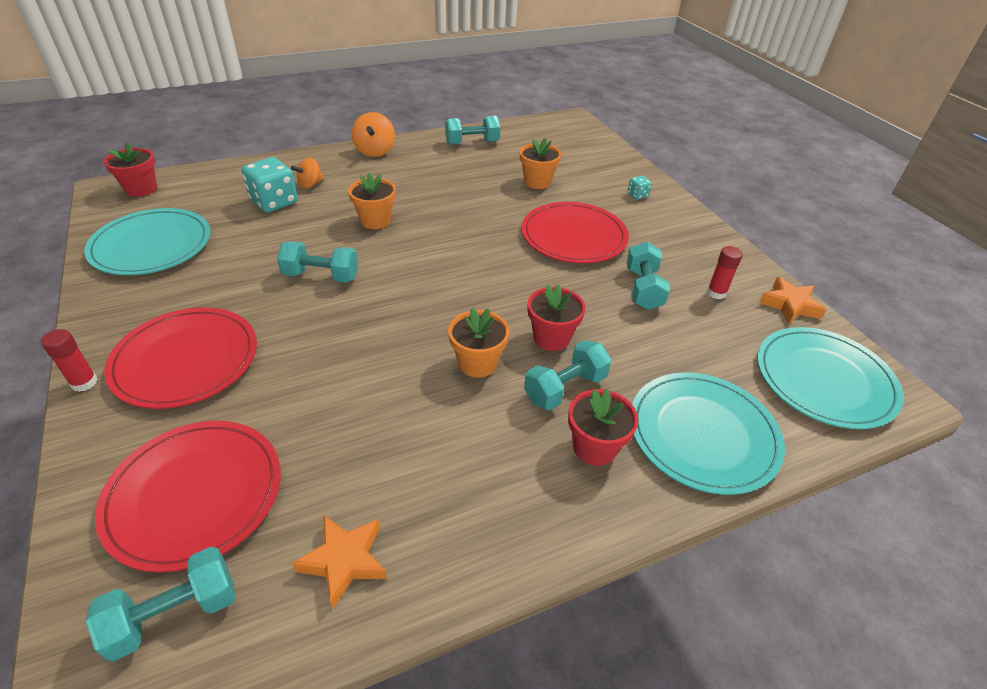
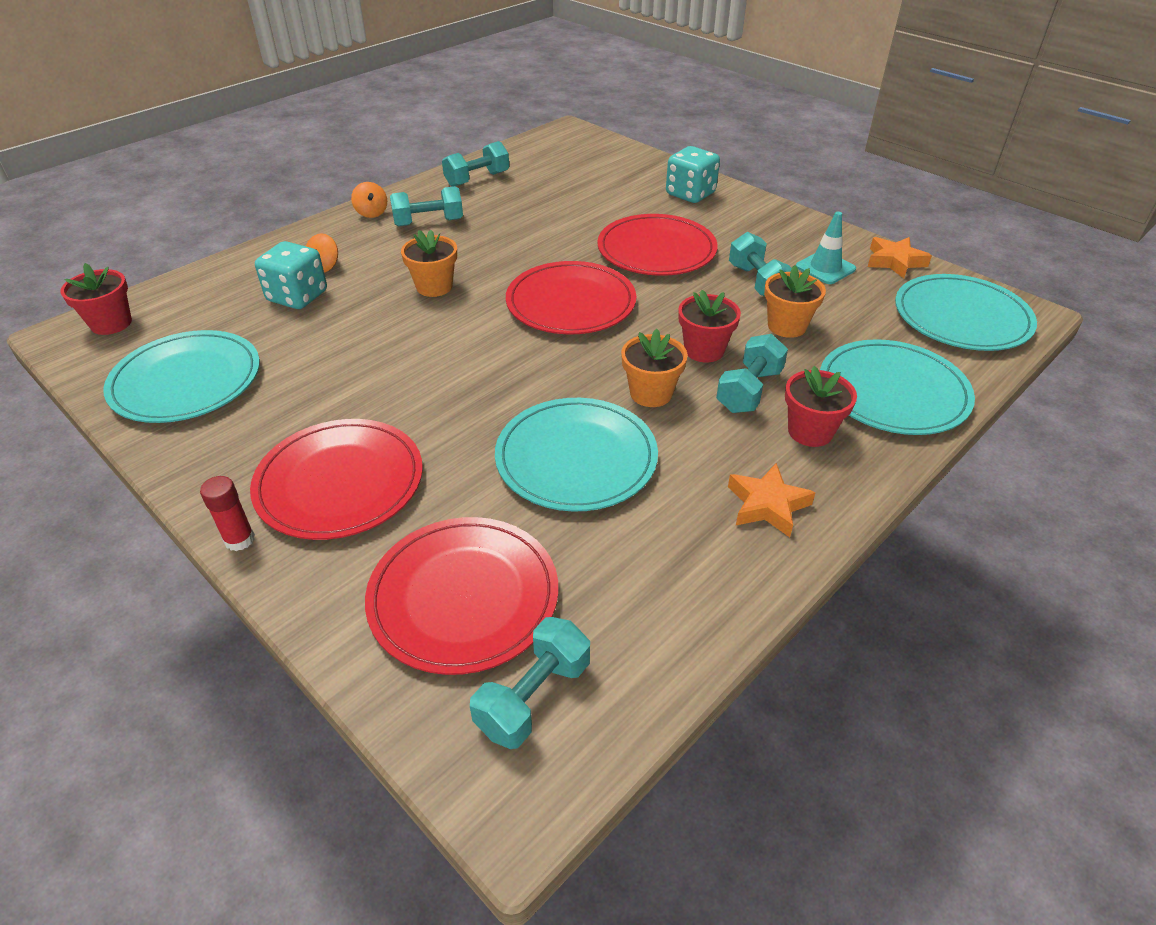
camera: 20 degrees left, 0 degrees up
turquoise dumbbell [277,241,358,282] -> turquoise dumbbell moved to [390,186,463,226]
orange star [292,515,387,609] -> orange star moved to [728,463,816,537]
orange spinning top [352,112,395,157] -> orange spinning top [351,182,387,218], size x0.66
orange flower pot [520,138,561,189] -> orange flower pot moved to [764,265,826,338]
turquoise dice [627,176,652,200] -> turquoise dice [666,146,720,203], size x2.09
red glue stick [707,246,743,299] -> turquoise traffic cone [796,212,856,284]
none -> turquoise plate [495,398,658,512]
none -> red plate [506,261,636,334]

